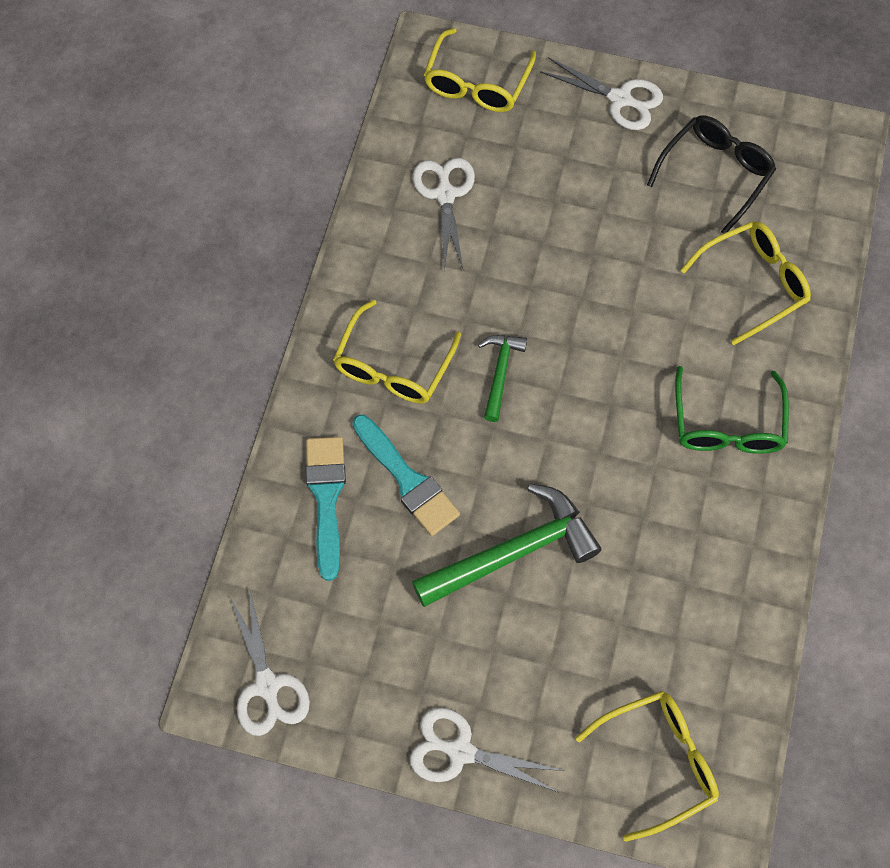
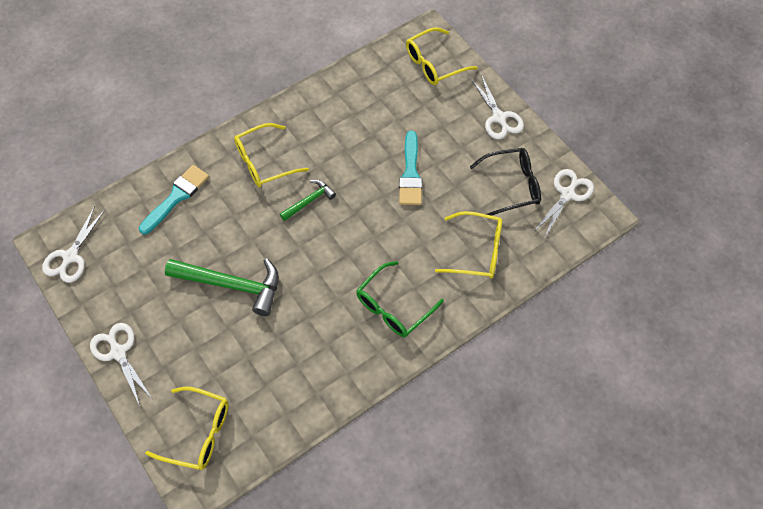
camera: 40 degrees right, 5 degrees down
turquoise brush [352,415,460,536] -> turquoise brush moved to [399,131,422,205]
white scissors [413,158,475,271] -> white scissors moved to [535,169,594,237]

